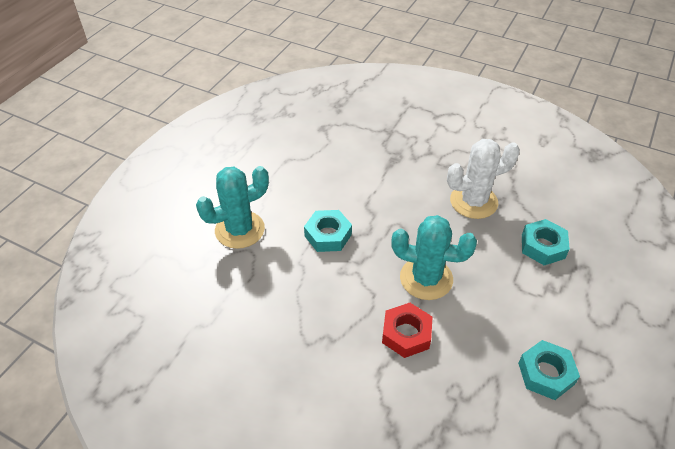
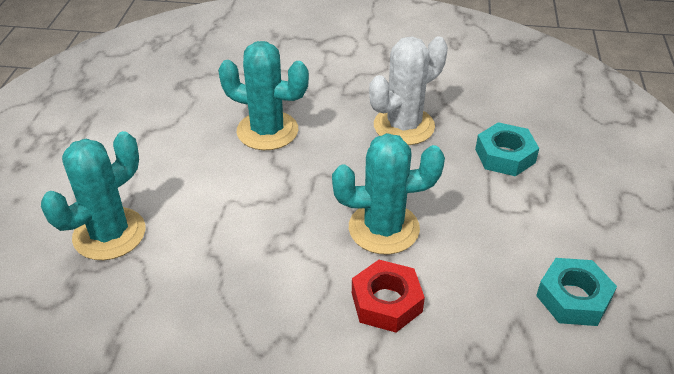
camera: 20 degrees left, 5 degrees down
turquoise nut [304,210,352,252] -> none
none -> turquoise cactus [218,41,309,150]

